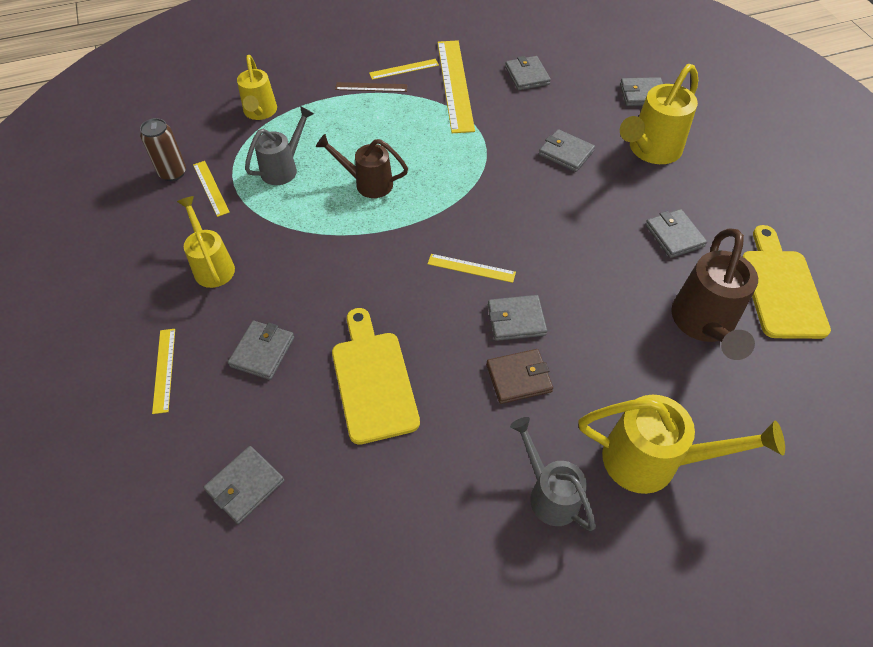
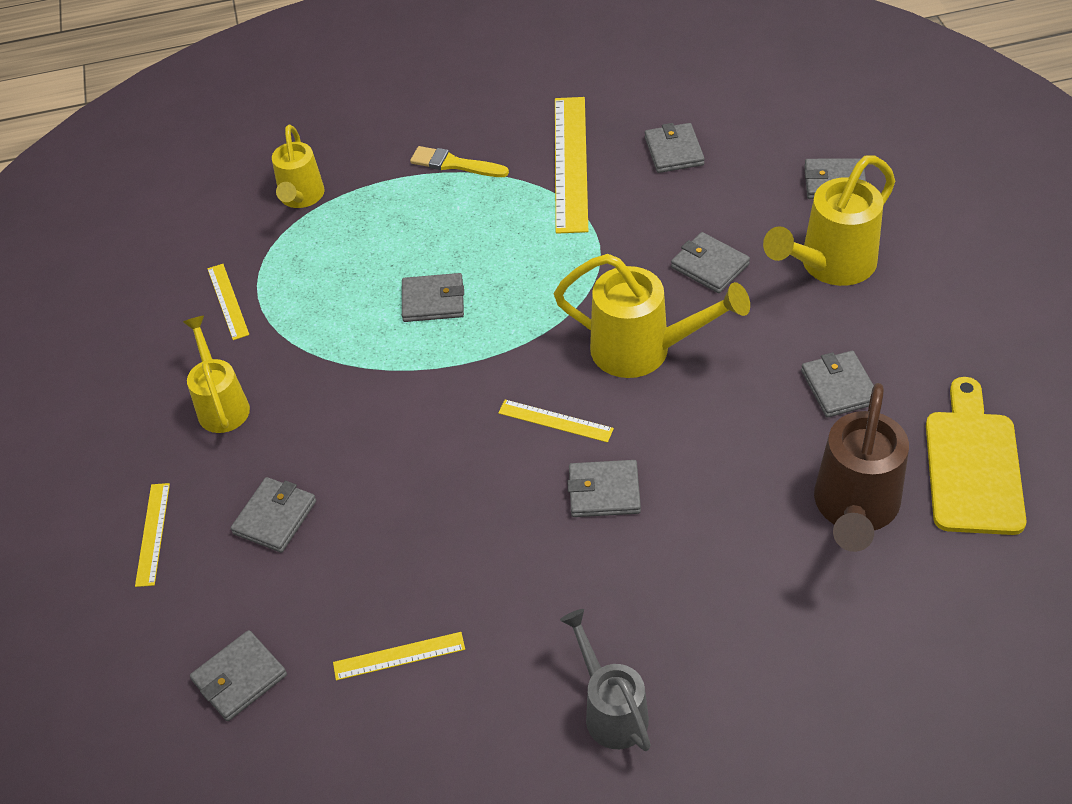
camera: 10 degrees right, 5 degrees down
brown can [140,118,186,181] -> none
grey watering can [245,106,314,185] -> none
brown watering can [316,134,408,198] -> grey wallet [402,273,464,322]
yellow cutting board [332,308,420,445] -> none
brown ruler [335,82,408,92] -> yellow brush [410,146,509,177]
yellow ruler [369,59,439,80] -> yellow ruler moved to [333,632,465,680]
brown wallet [486,349,553,404] -> none
yellow watering can [578,395,785,494] -> yellow watering can moved to [554,254,750,378]

